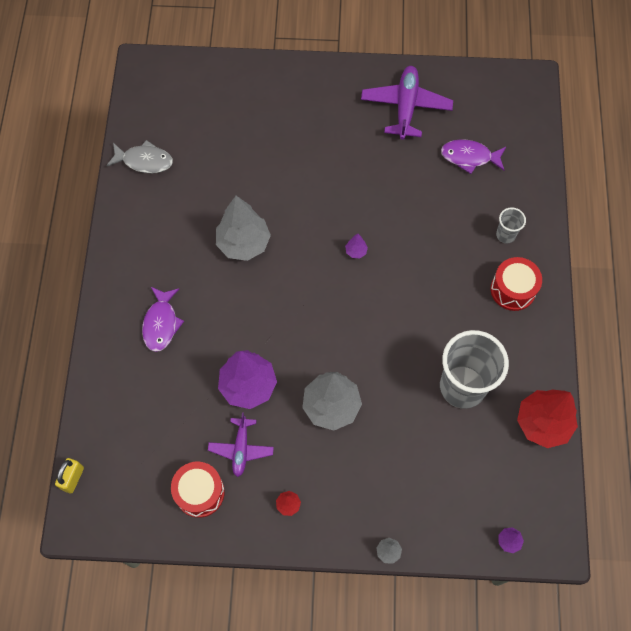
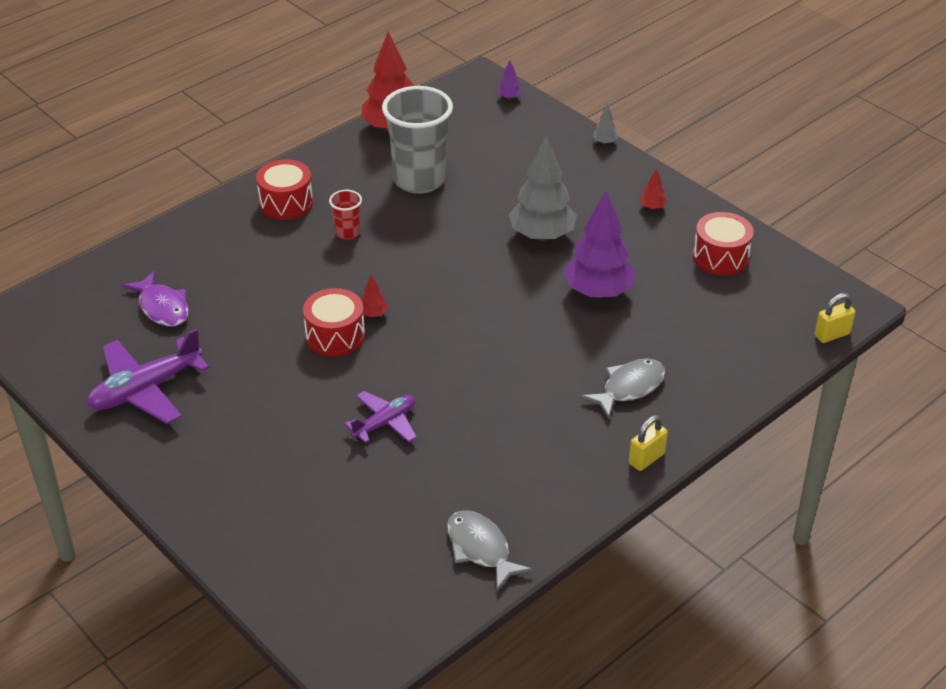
camera: 135 degrees left, 25 degrees down
purple fish [142,286,184,352] -> grey fish [581,359,665,419]
purple plane [208,413,274,477] -> purple plane moved to [344,391,417,443]
grey tree [216,196,271,261] -> none
purple tree [345,234,368,258] -> red tree [362,275,388,317]
grey cup [496,208,526,244] -> none
none -> red drum [303,288,365,357]
none -> red cup [329,190,362,240]
none -> yellow padlock [629,415,668,471]

